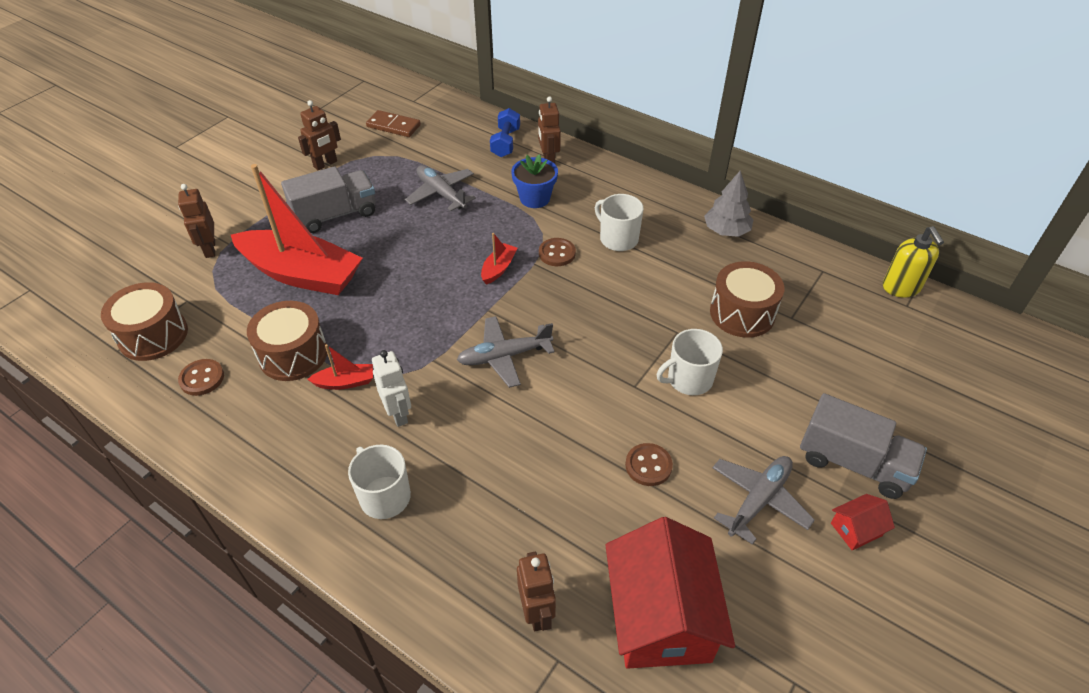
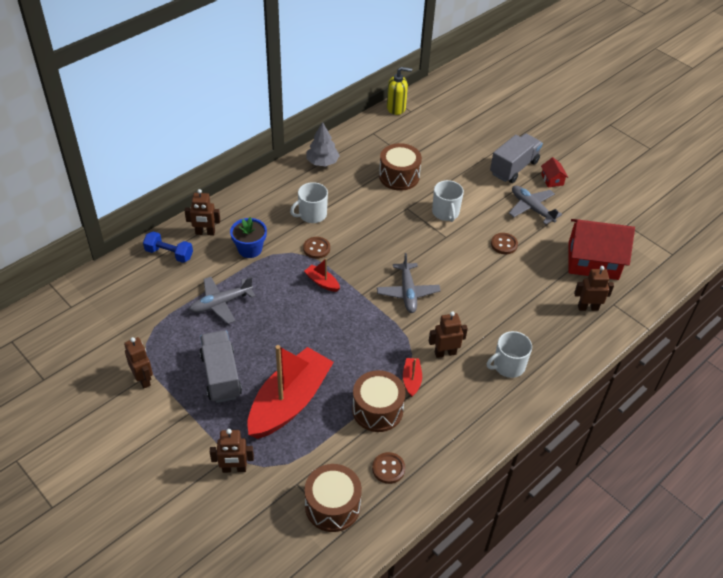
camera: 80 degrees left, 0 degrees up
brown domino [366,110,421,137] -> none
white robot [372,350,411,427] -> brown robot [429,311,468,358]

